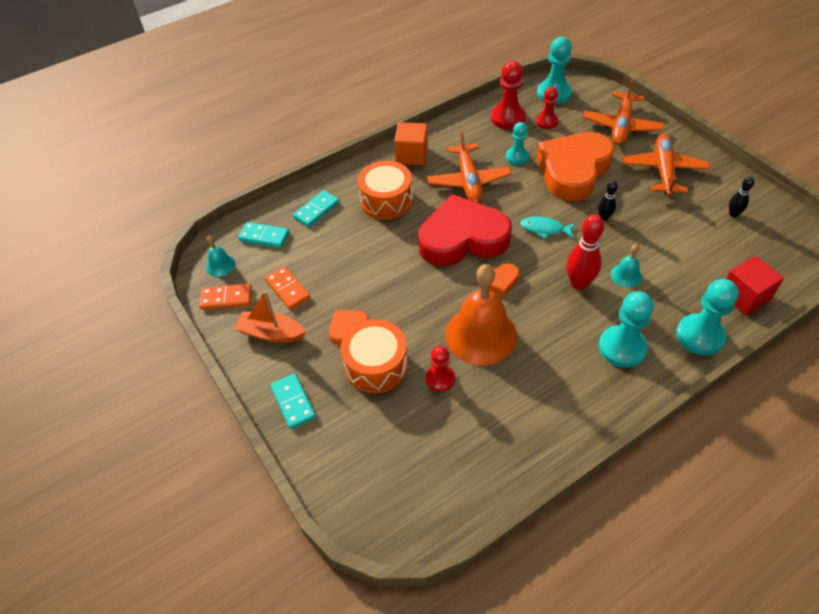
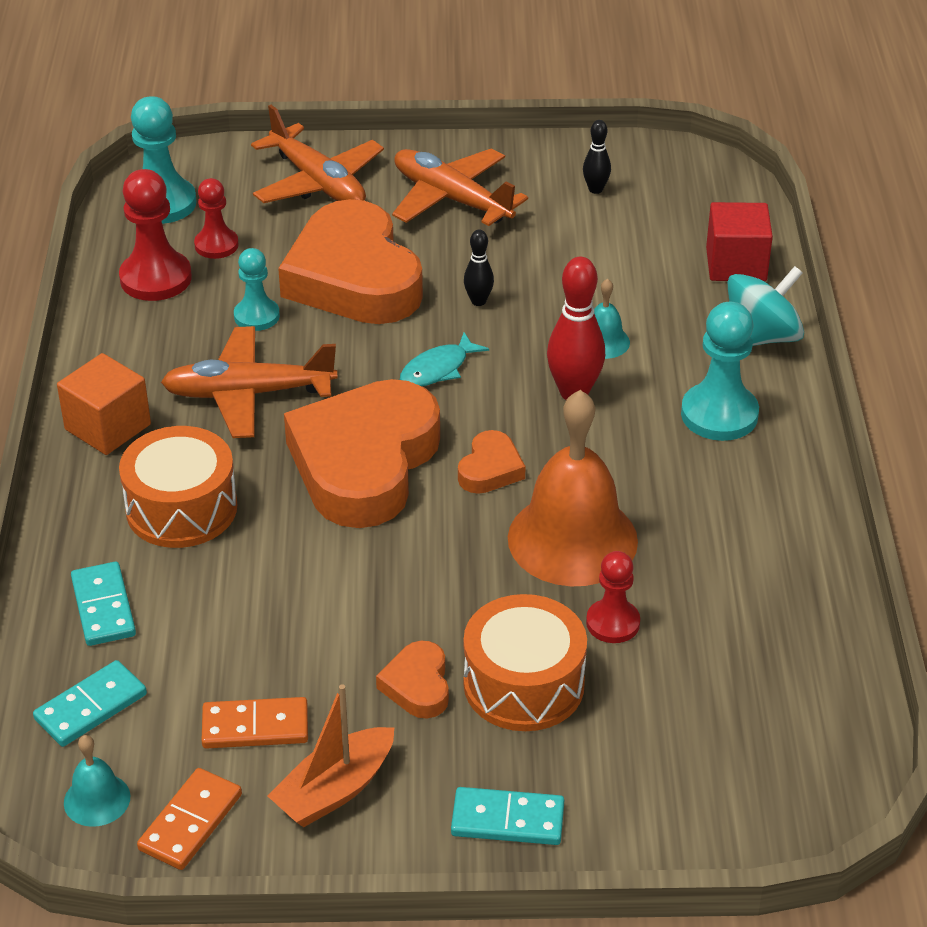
camera: 60 degrees left, 10 degrees down
red heart [418,194,512,266] -> orange heart [284,379,440,528]
orange plane [427,130,512,203] -> orange plane turned 150 degrees clockwise [161,326,338,438]
turquoise pawn [676,279,739,355] -> turquoise spinning top [728,266,804,346]

